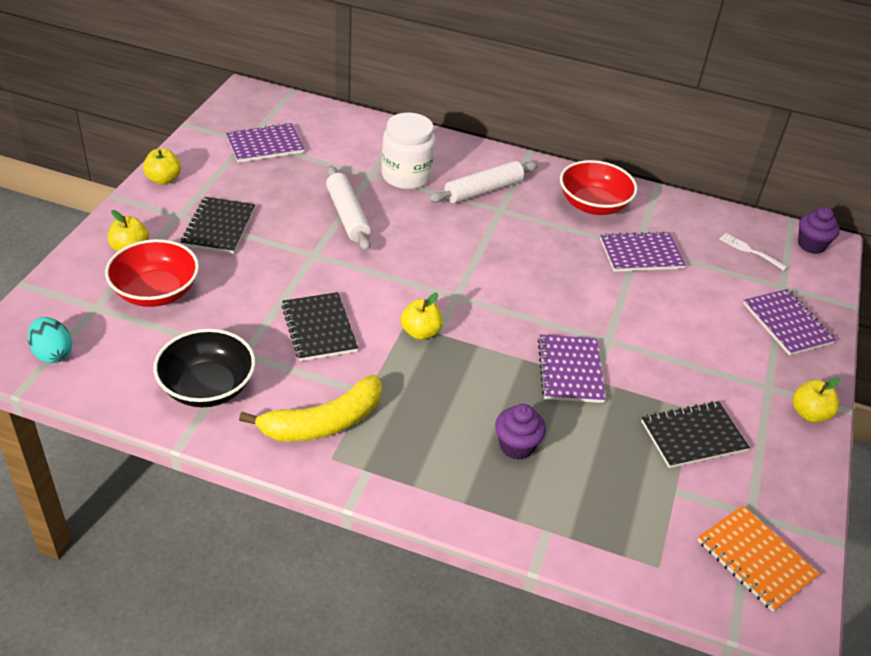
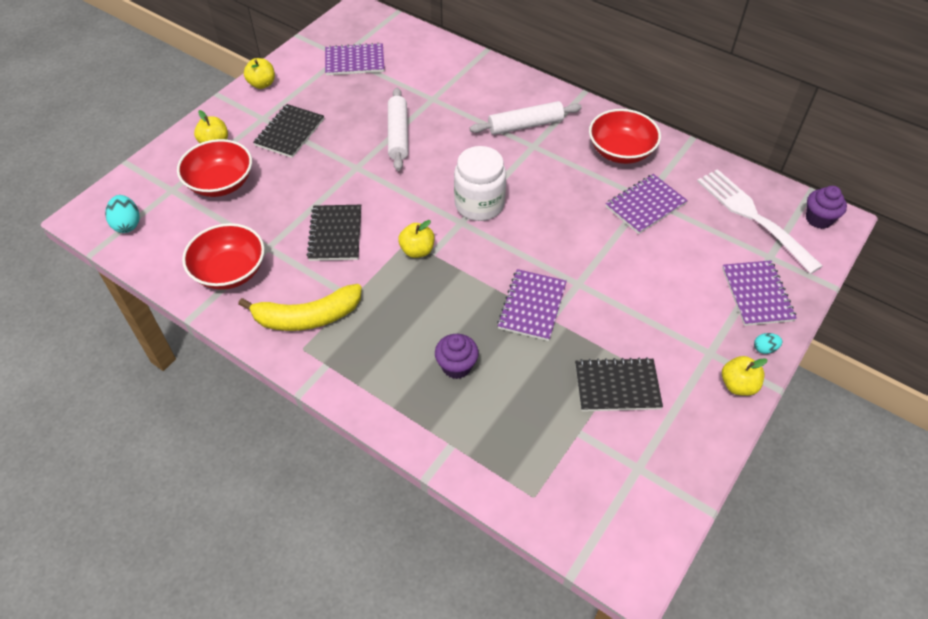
camera: 20 degrees right, 10 degrees up
black bowl [153,329,255,408] -> red bowl [182,223,265,290]
white jar [381,113,436,190] -> white jar moved to [454,146,506,221]
purple notebook [600,231,686,272] -> purple notebook turned 45 degrees counterclockwise [605,174,688,234]
orange notebook [698,505,820,612] -> none
white fork [719,233,787,271] -> white fork [697,169,823,274], size x2.25
none -> turquoise egg [754,333,782,354]

